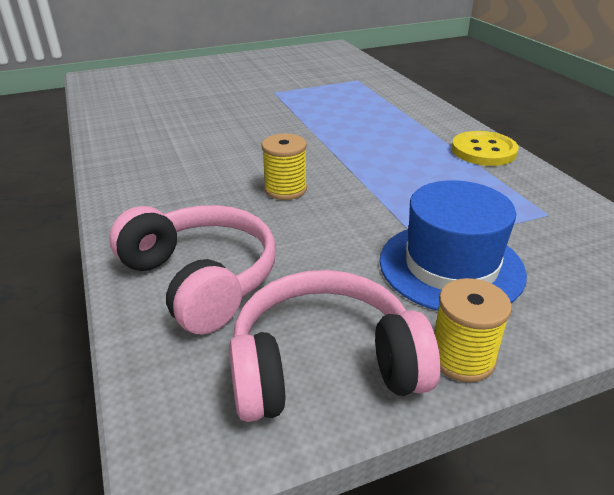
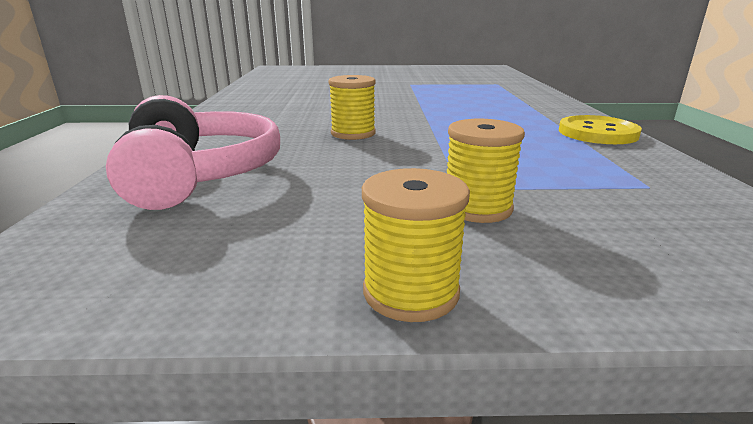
camera: 20 degrees right, 10 degrees down
pink headphones [229,270,440,422] -> none
blue hat [380,180,527,311] -> yellow spool [447,119,525,223]

